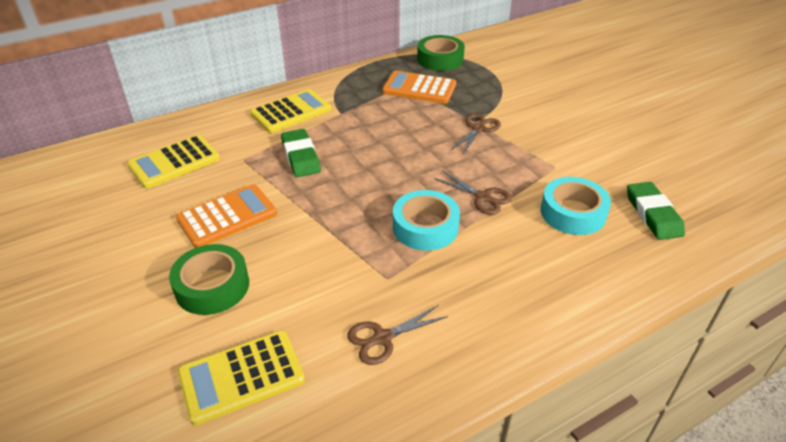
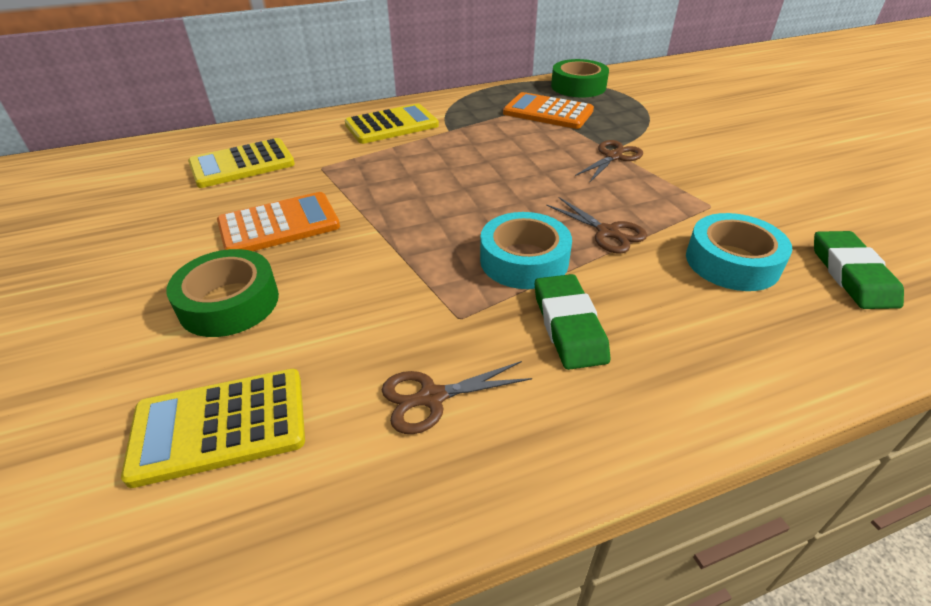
camera: 10 degrees right, 0 degrees up
green eraser [281,129,321,177] -> green eraser moved to [535,274,611,370]

